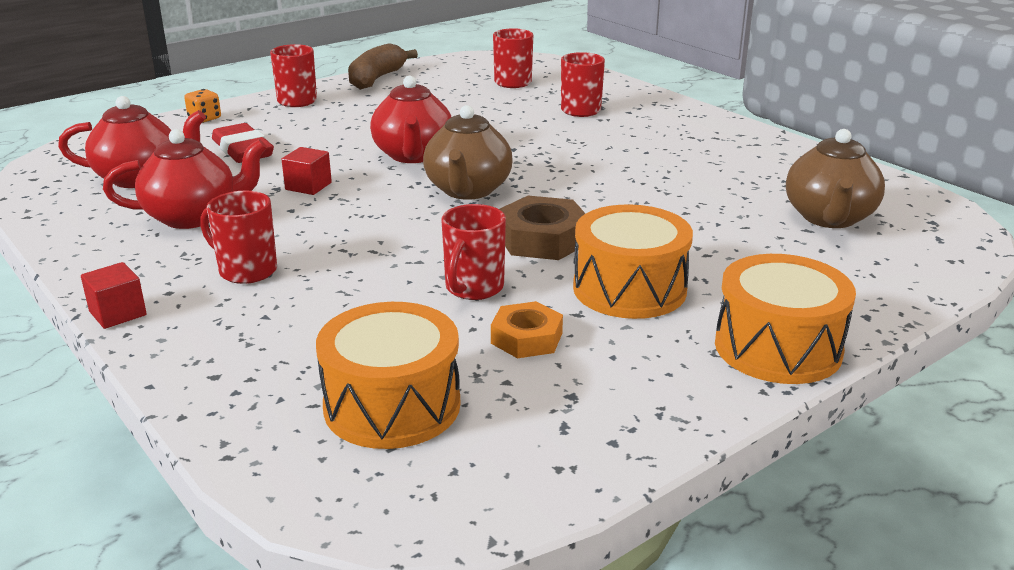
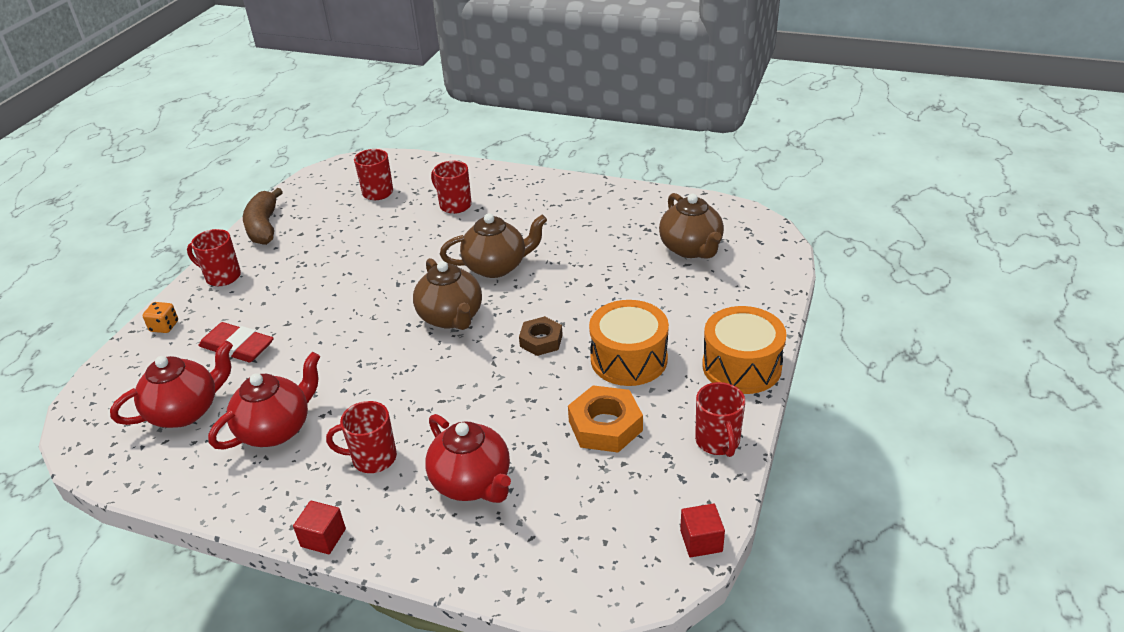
camera: 30 degrees left, 10 degrees up
red cube [281,147,332,195] -> red cube moved to [680,503,725,557]
orange drum [316,302,460,449] -> none
red teapot [370,76,451,163] -> red teapot moved to [425,414,511,503]
red mug [441,204,506,300] -> red mug moved to [695,382,745,457]
orange nut [491,301,563,358] -> orange nut [568,385,643,453], size x1.50
brown nut [499,196,586,260] -> brown nut [519,316,563,356], size x0.67
none -> brown teapot [440,213,547,278]

